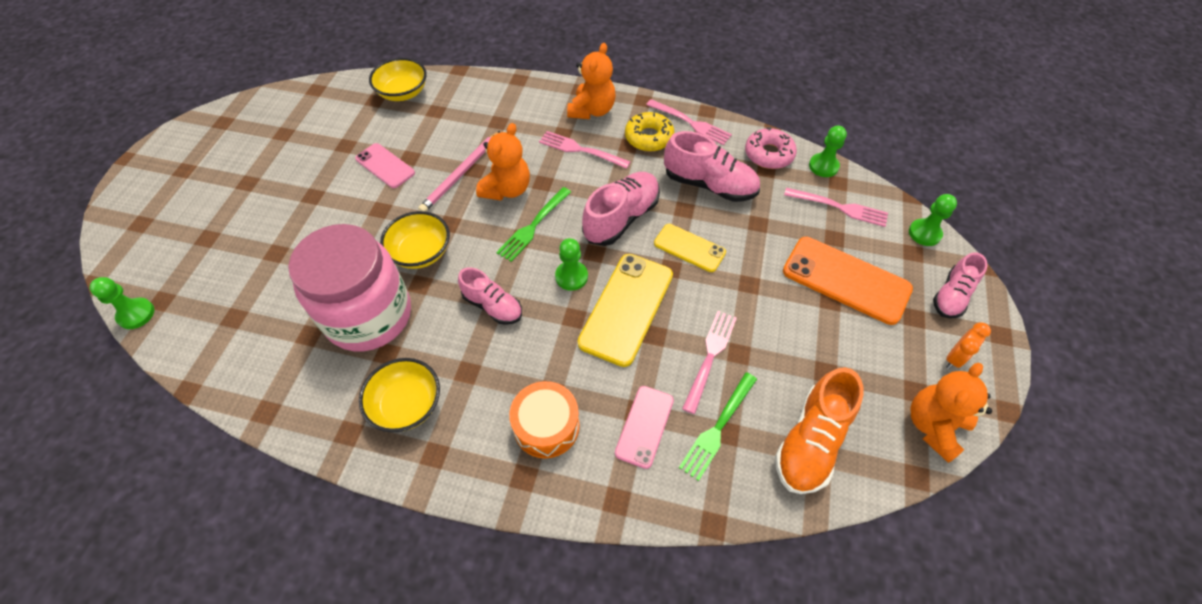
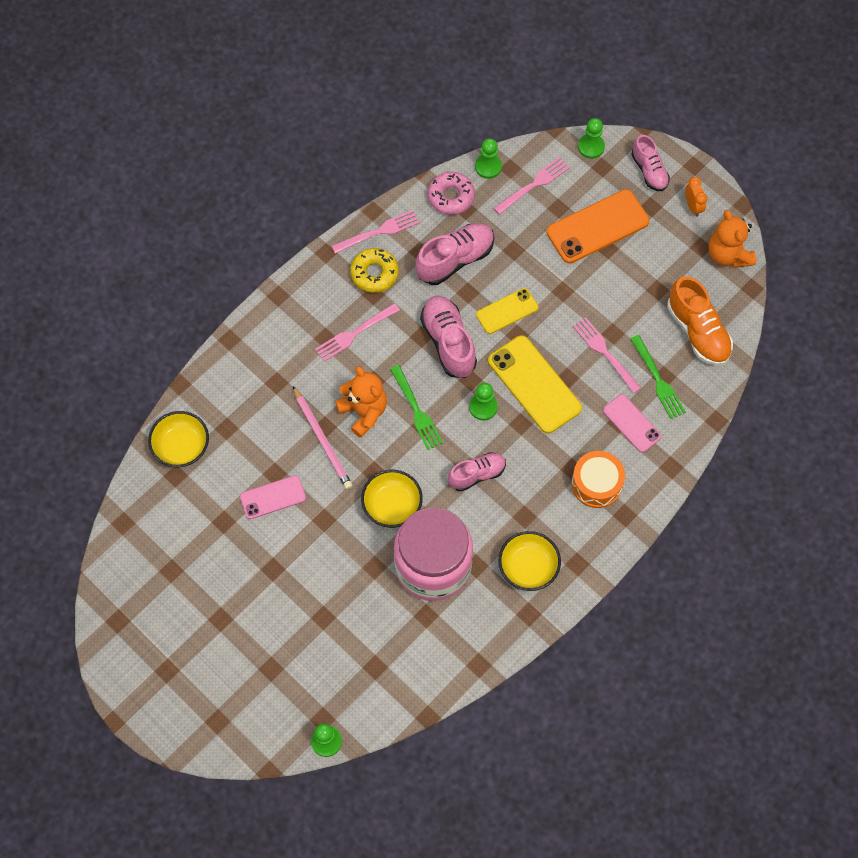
camera: 60 degrees left, 10 degrees up
orange teddy bear [567,43,616,119] -> none

